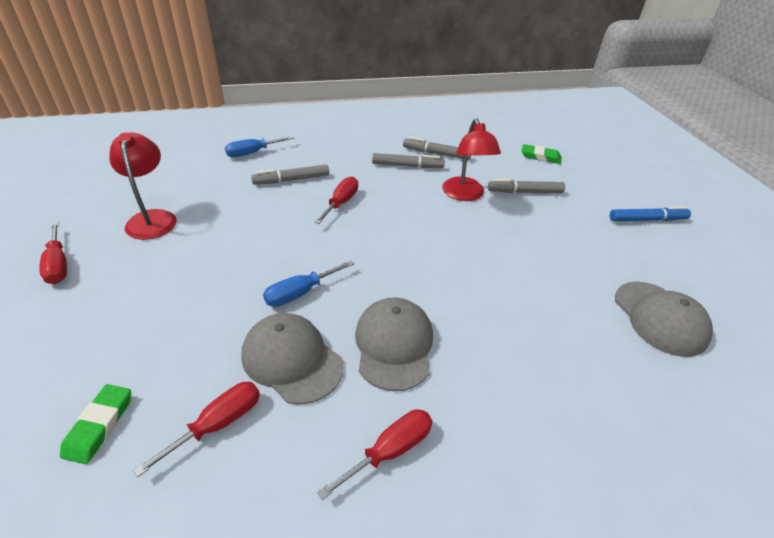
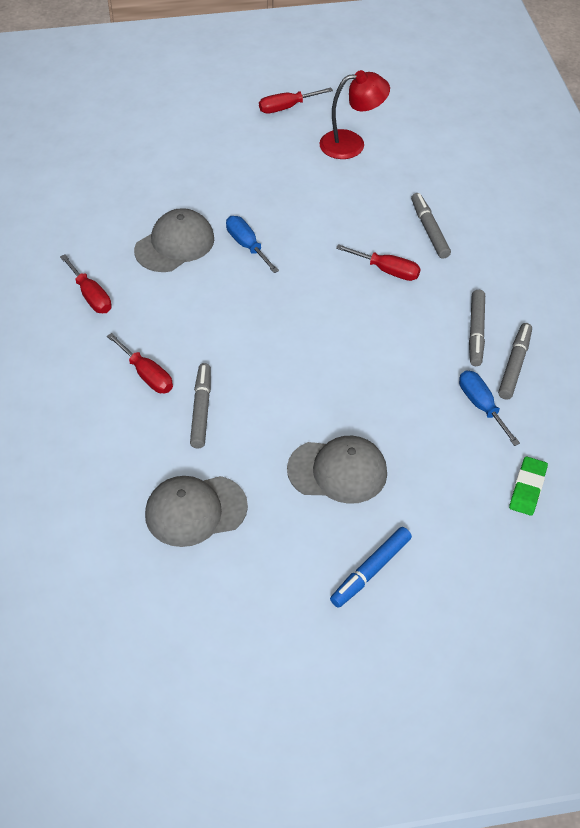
camera: 95 degrees right, 10 degrees up
green eraser [60,384,131,464] -> none
red screwdriver [133,382,260,477] -> red screwdriver moved to [107,333,173,393]
blue screwdriver [225,136,295,157] -> blue screwdriver moved to [459,370,520,446]
grey cap [355,297,433,391] -> grey cap moved to [287,436,387,504]
red lamp [442,118,501,201] -> none
grey marker [488,179,565,193] -> grey marker moved to [190,363,211,448]
blue marker [610,206,691,221] -> blue marker turned 45 degrees clockwise [330,527,412,608]

